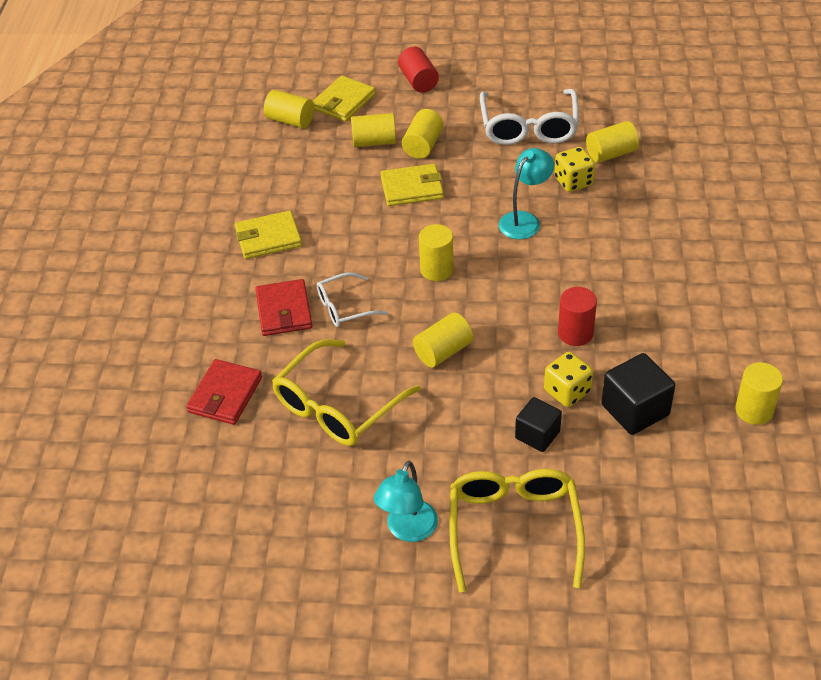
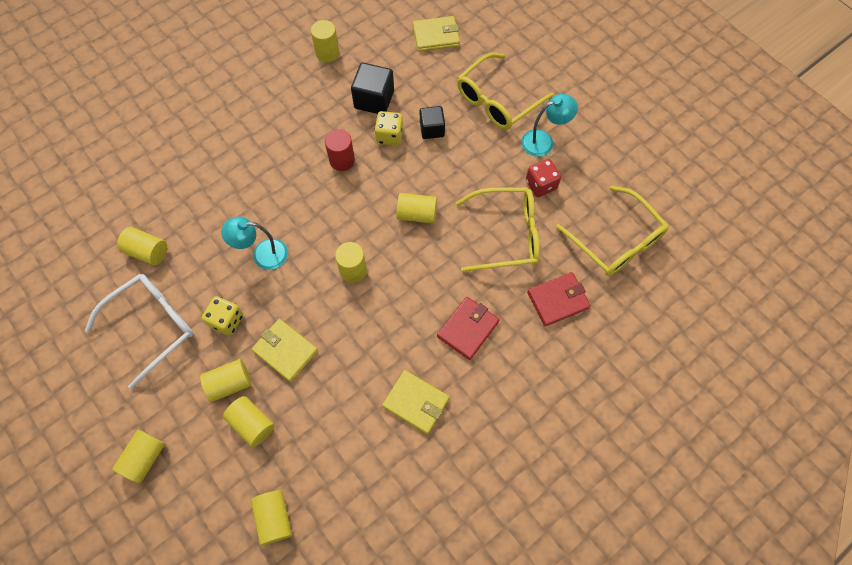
camera: 135 degrees left, 20 degrees up
yellow wallet [313,76,376,122] -> yellow wallet moved to [413,16,460,52]
white glasses [317,272,388,327] -> none
red cylinder [398,47,439,93] -> yellow cylinder [112,430,165,483]
yellow dice [554,147,595,192] -> yellow dice moved to [202,296,243,336]
none -> red dice [526,159,561,197]
none -> yellow glasses [556,186,669,276]

